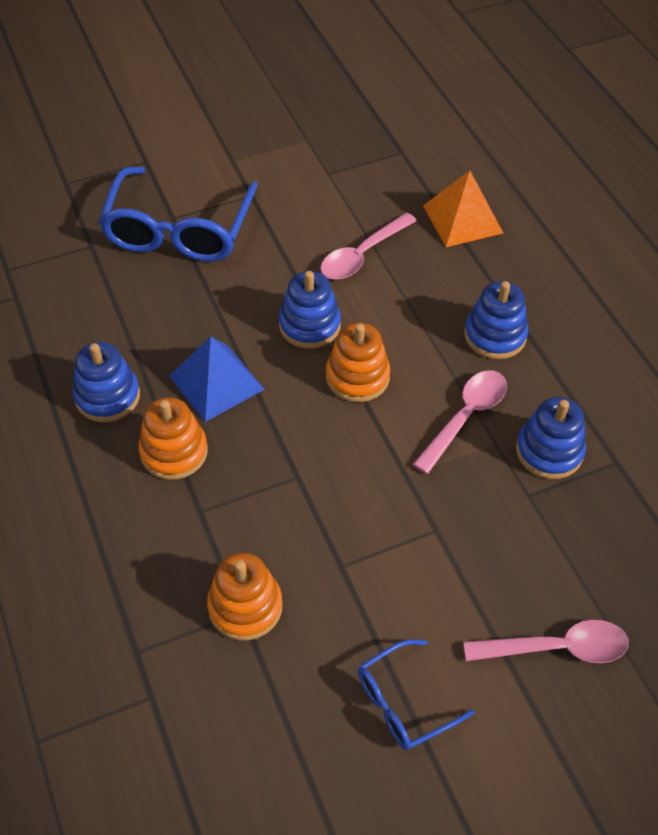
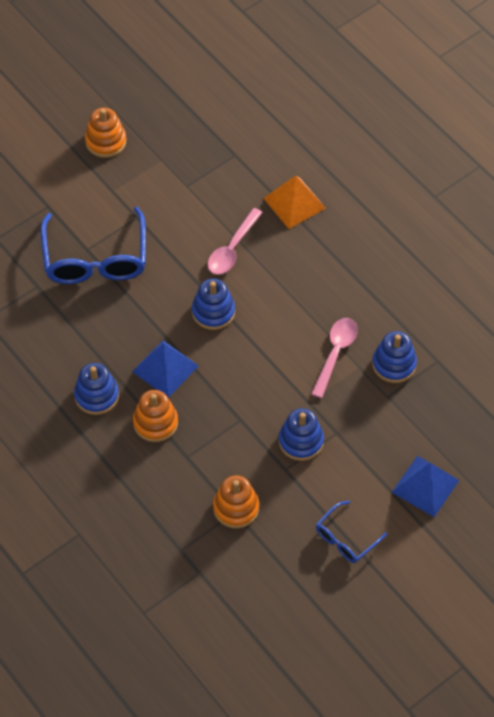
camera: 15 degrees left, 5 degrees up
orange stacking toy [326,323,390,402] -> orange stacking toy moved to [85,108,126,158]
pink spoon [463,620,629,663] -> blue pyramid [392,456,459,517]
blue stacking toy [464,281,528,359] -> blue stacking toy moved to [279,408,324,461]

